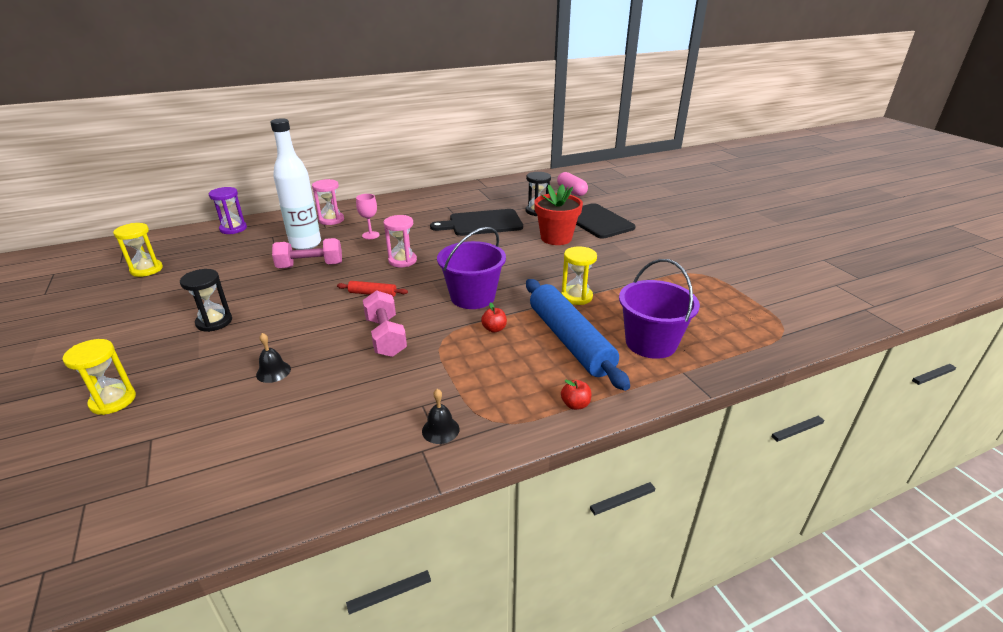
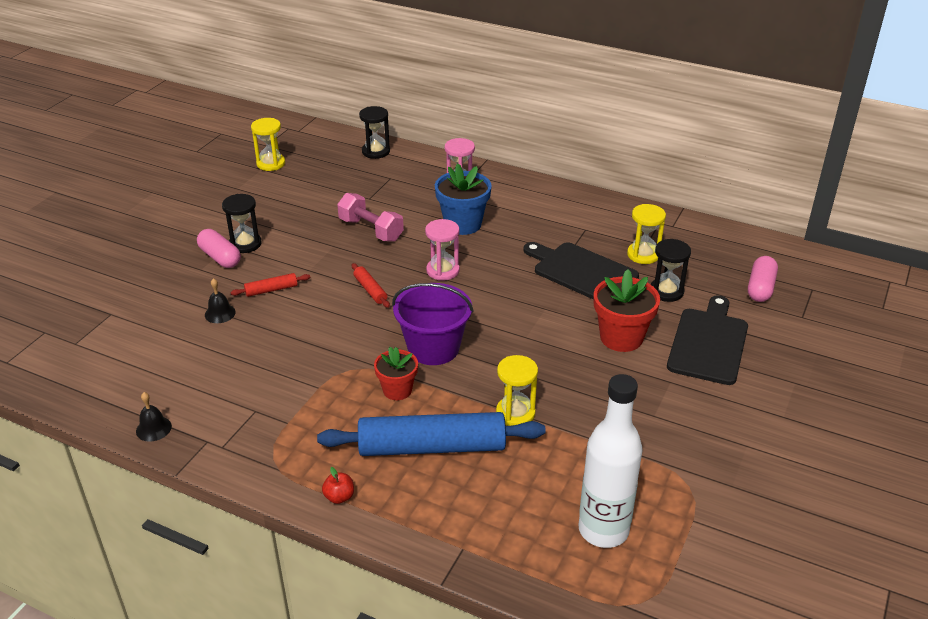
camera: 50 degrees right, 5 degrees up
yellow hourglass [62,339,136,415] -> yellow hourglass moved to [627,204,666,264]
purple hourglass [209,187,247,234] -> black hourglass [359,106,390,159]
white bottle [270,118,321,250] -> white bottle moved to [579,374,643,548]
pink goblet [356,194,380,239] -> blue flower pot [435,163,492,235]
pink dumbbell [363,290,407,357] -> none
black bell [422,389,460,444] -> black bell moved to [136,392,172,442]
red apple [481,302,507,333] -> red flower pot [374,347,418,400]
blue rolling pin [526,279,630,391] -> blue rolling pin turned 60 degrees clockwise [317,412,546,456]
purple bucket [619,259,700,359] -> none
none -> pink capsule [197,229,241,268]
none -> red rolling pin [230,273,310,297]

